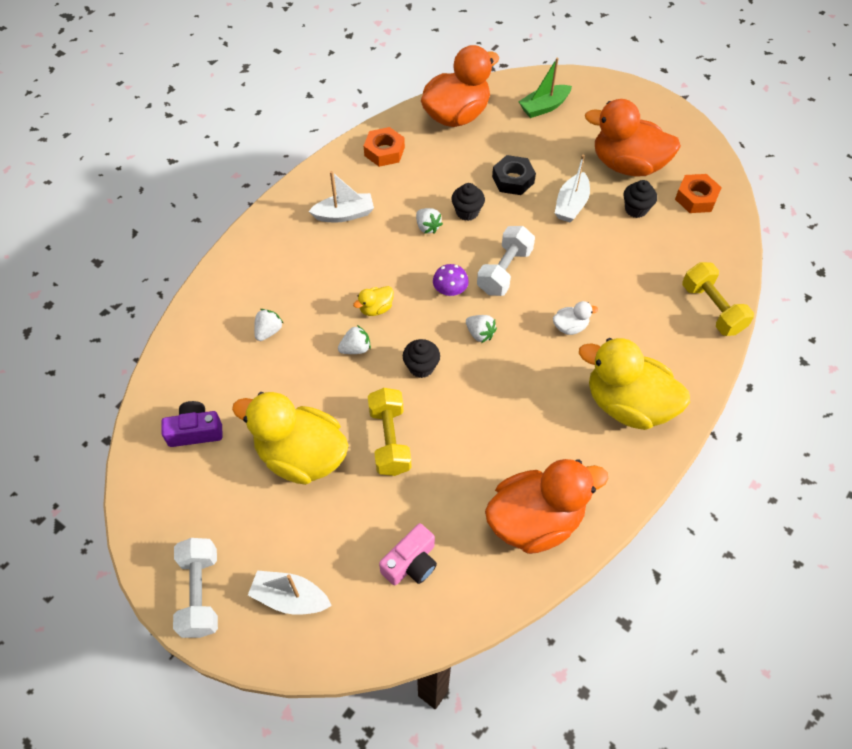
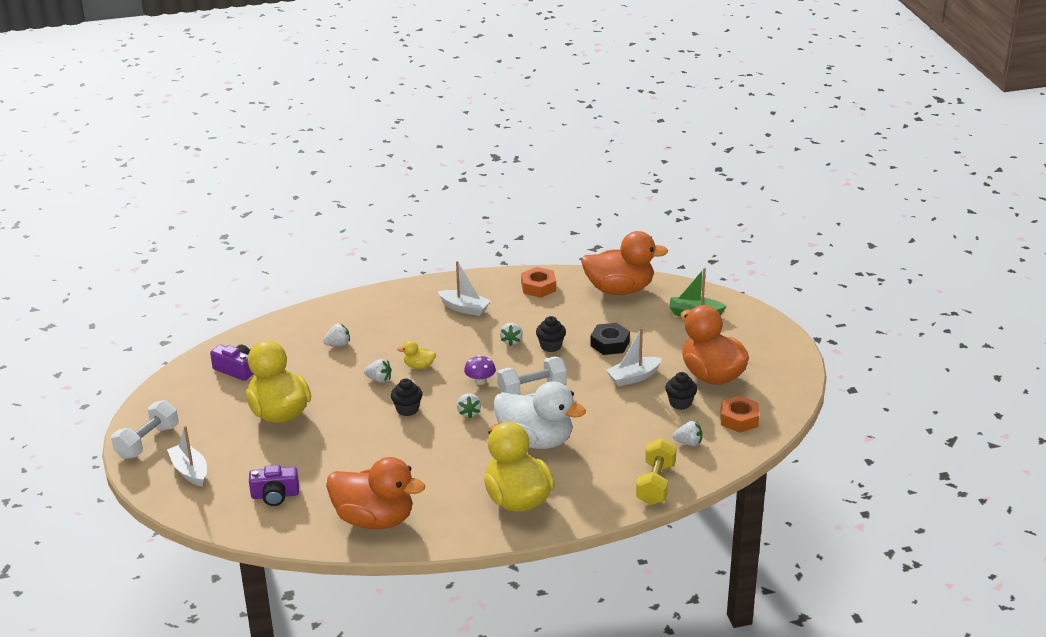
camera: 40 degrees right, 25 degrees down
yellow dumbbell [368,388,412,476] -> none
pink camera [379,523,437,585] -> purple camera [249,465,299,506]
white duck [553,301,598,335] -> white duck [493,381,586,449], size x2.37
none -> white strawberry [673,421,702,446]

